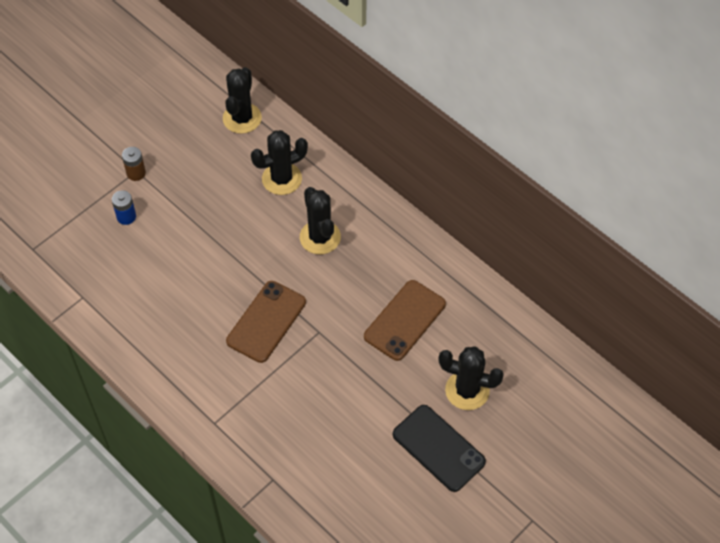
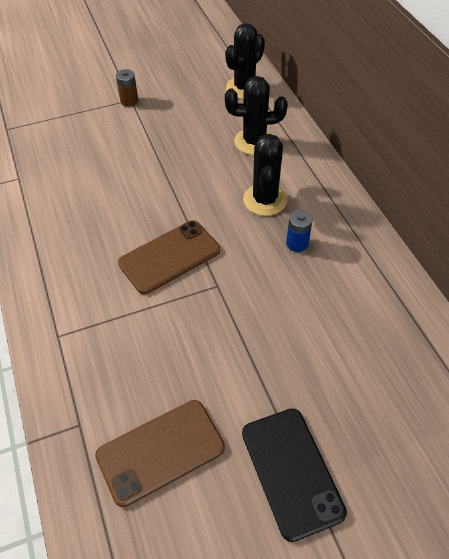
camera: 25 degrees right, 5 degrees down
blue battery [112,190,136,225] -> blue battery moved to [286,210,313,252]
brown phone [364,280,446,361] -> brown phone moved to [95,400,225,507]
black cactus [438,346,504,410] -> none

